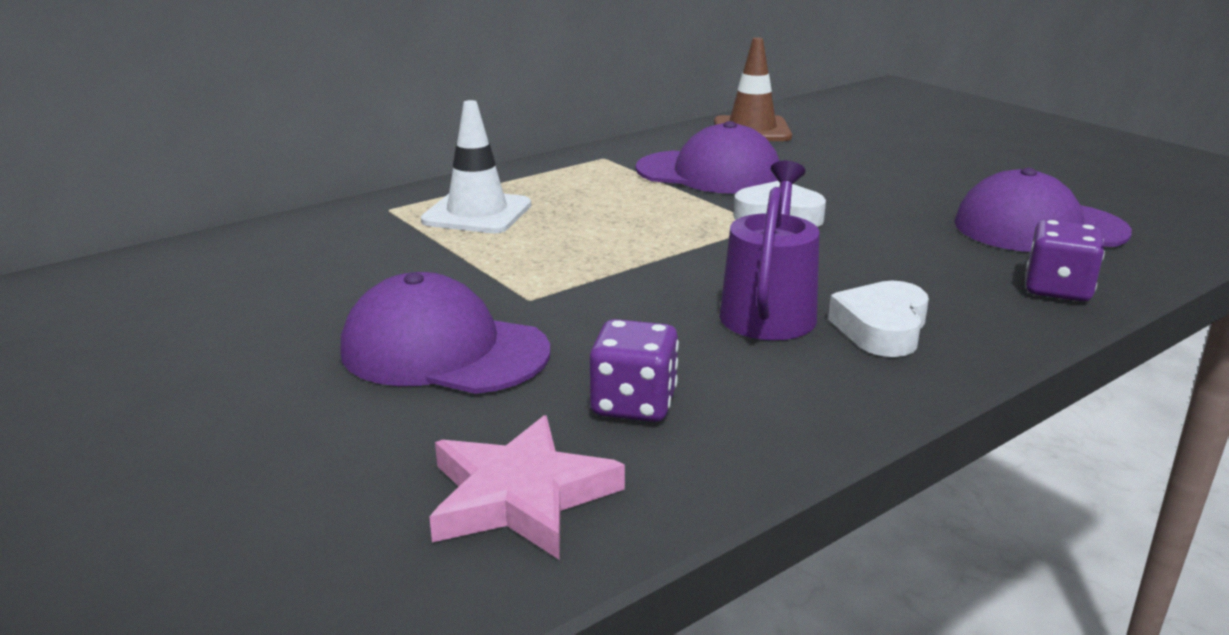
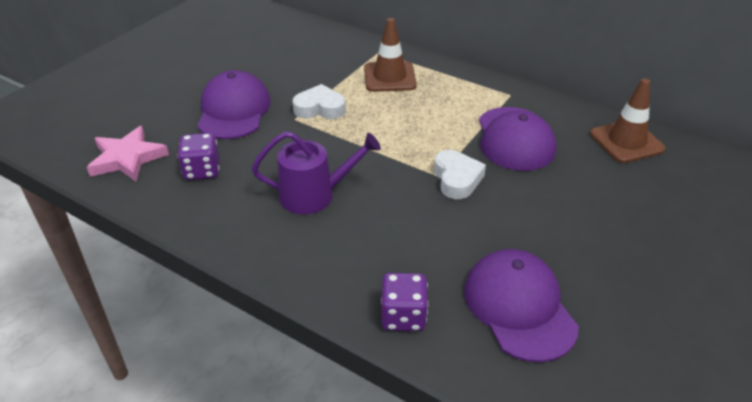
camera: 70 degrees right, 15 degrees up
white traffic cone [421,100,531,233] -> brown traffic cone [364,18,417,92]
white heart [828,281,929,357] -> white heart moved to [292,84,346,119]

